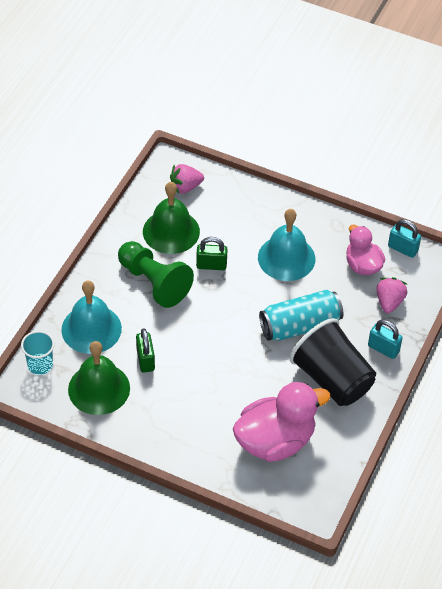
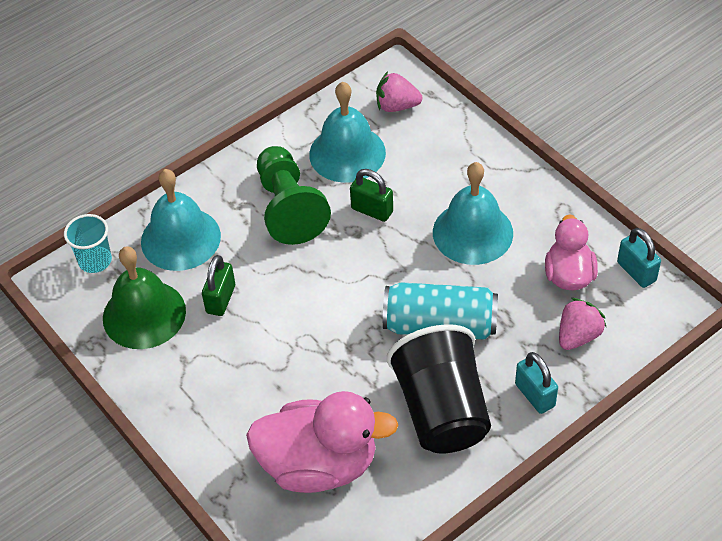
camera: 30 degrees right, 0 degrees up
green bell [143,182,200,254] -> turquoise bell [309,82,386,183]

